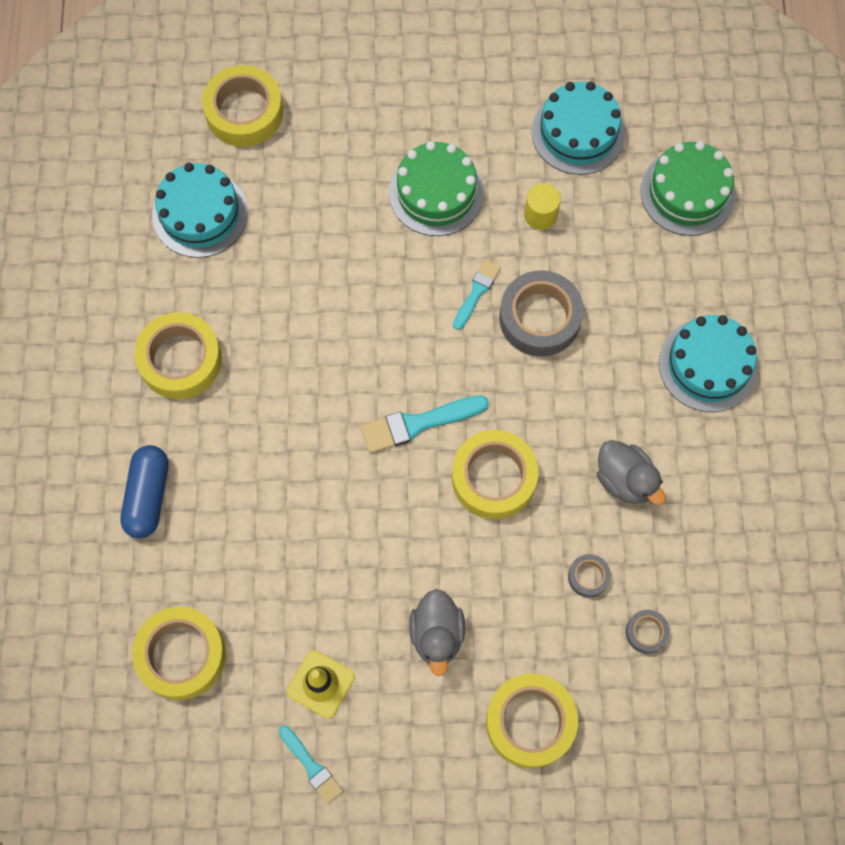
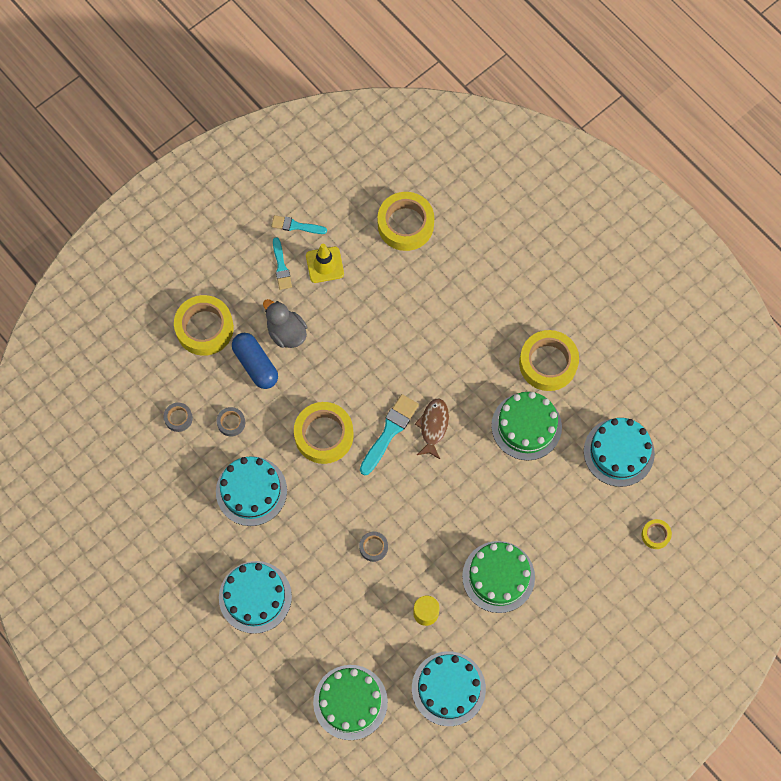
camera: 140 degrees right, 0 degrees up
blue capsule [120,445,168,539] -> blue capsule moved to [232,333,278,389]
yellow tape [202,65,283,147] -> yellow tape [642,519,672,549], size x0.48
turquoise brush [453,259,501,330] -> turquoise brush moved to [273,237,292,290]
grey tape [499,270,584,357] -> grey tape [359,532,388,562], size x0.48
grey duck [597,440,666,505] -> turquoise cake [216,456,287,526]
none -> brown fish [415,398,449,459]
none -> green cake [491,392,562,461]

